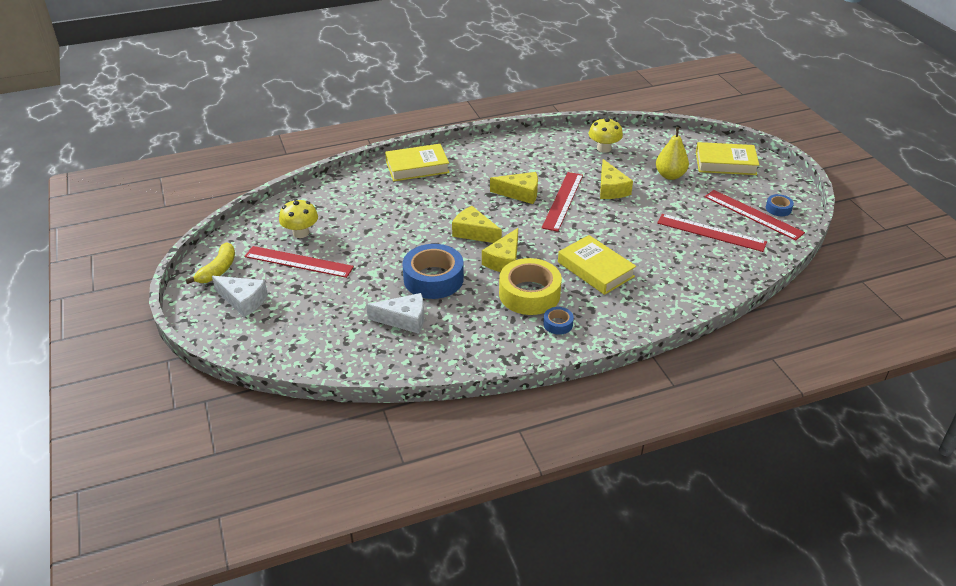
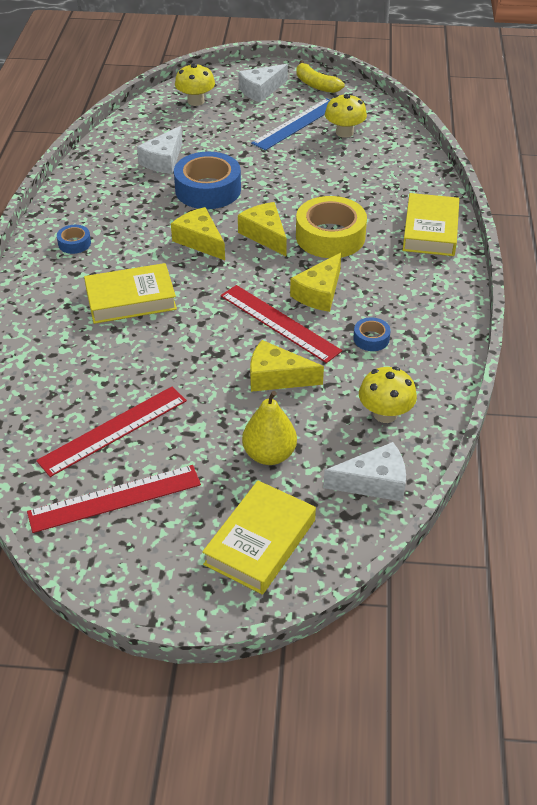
camera: 115 degrees right, 5 degrees up
red ruler [244,246,354,278] -> blue ruler [251,98,330,151]
yellow cheese [452,206,502,243] -> yellow cheese turned 90 degrees counterclockwise [238,202,287,256]
yellow tape [499,258,562,315] -> yellow tape moved to [296,196,367,258]
blue tape [766,194,794,216] -> blue tape moved to [353,317,391,351]
none -> yellow mushroom [175,63,215,106]
none -> white cheese [323,442,406,502]

